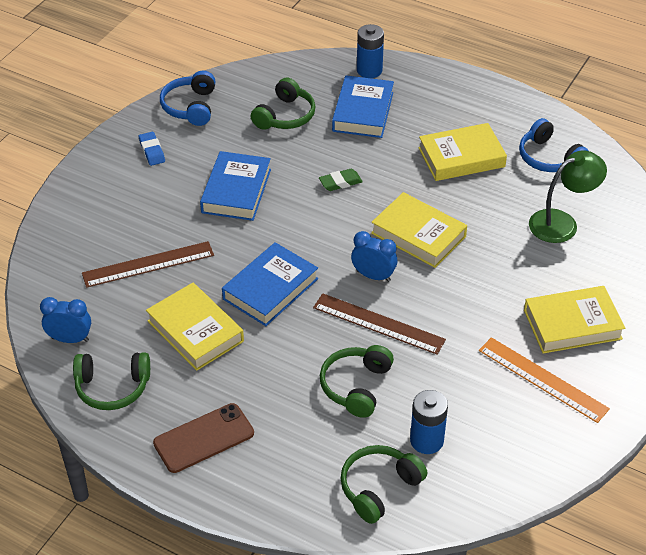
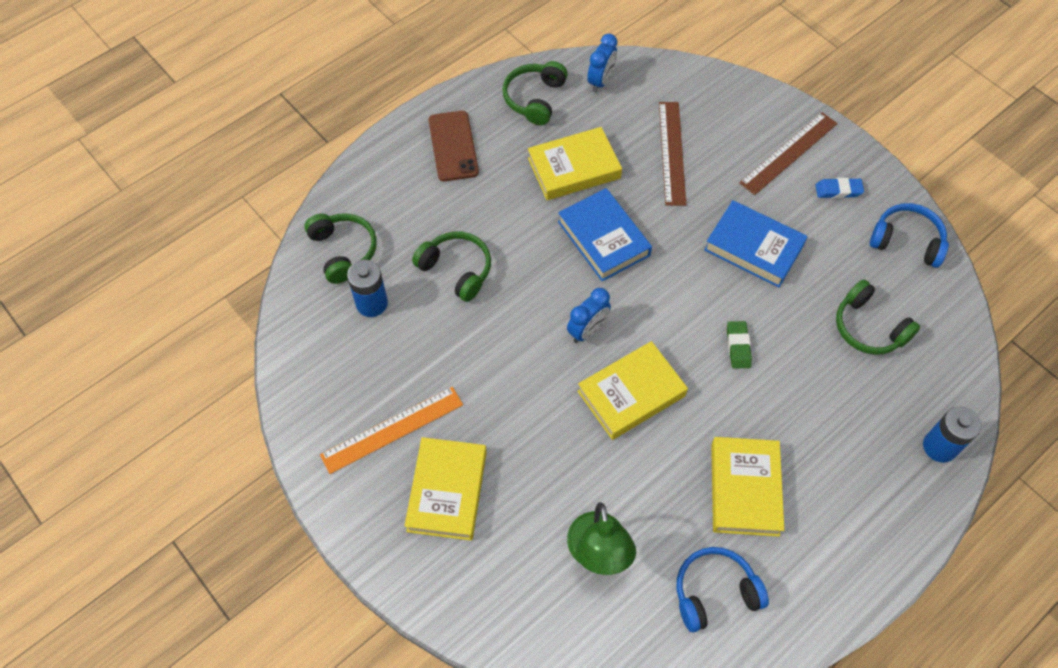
camera: 110 degrees right, 15 degrees up
brown ruler [313,293,446,355] -> brown ruler moved to [739,112,838,195]
blue book [332,75,394,138] -> none

